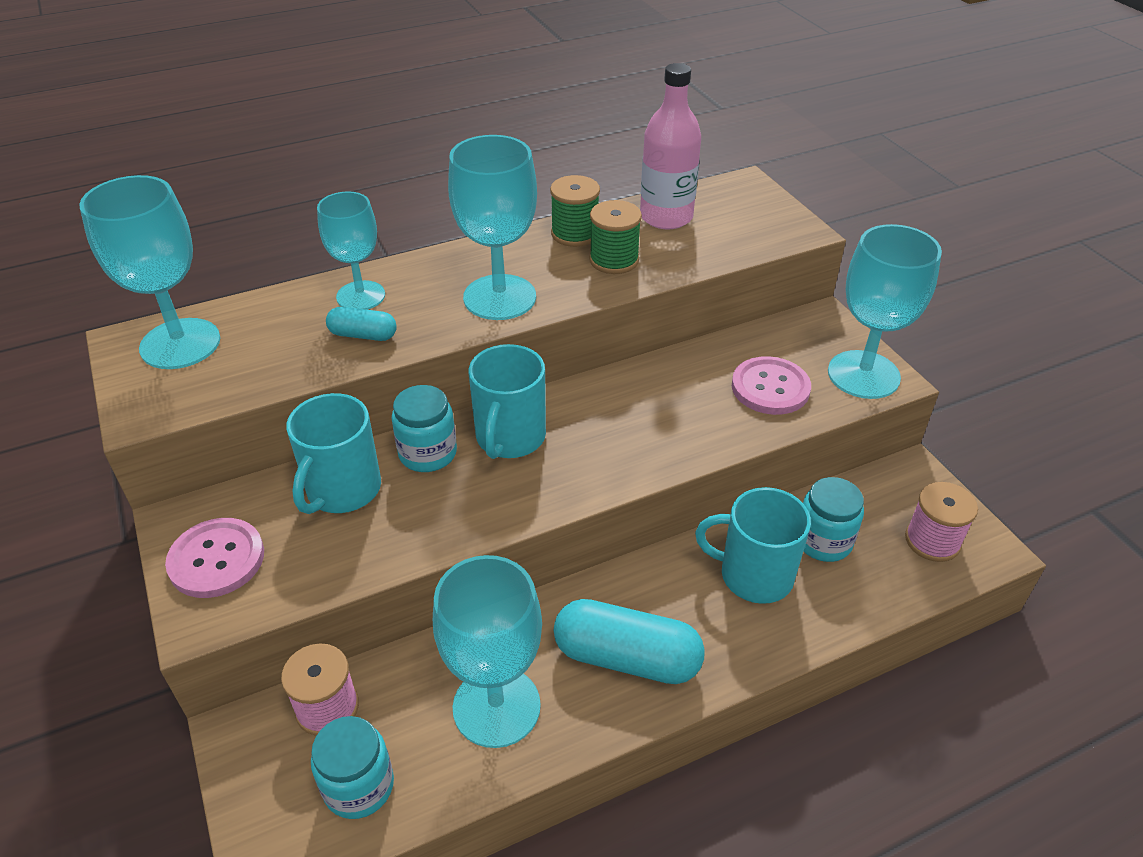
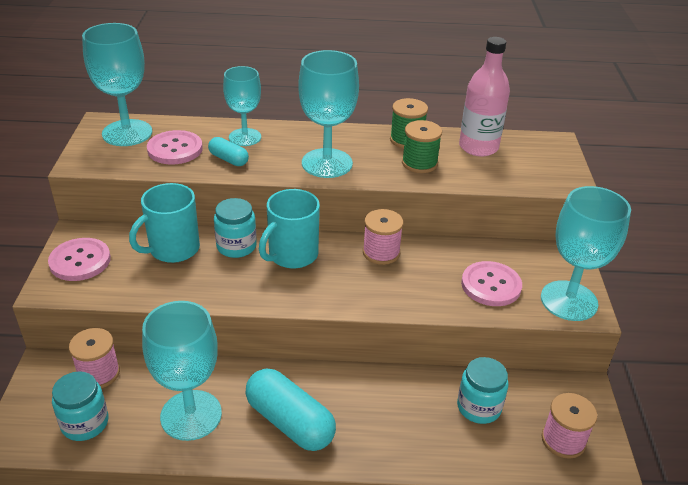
camera: 25 degrees right, 5 degrees down
turquoise mug [695,487,811,604] -> none
none -> pink button [147,130,203,165]
none -> pink spool [363,209,403,265]

